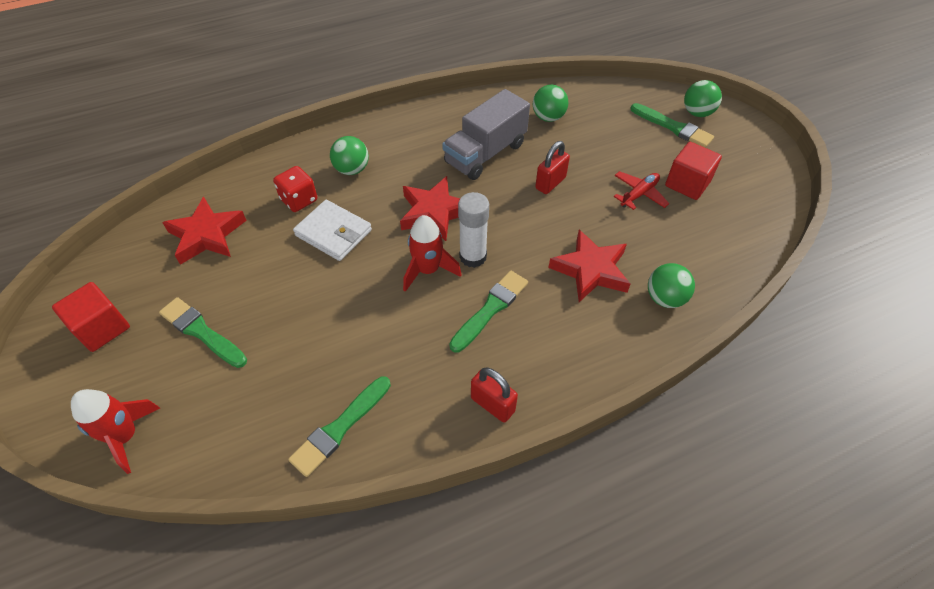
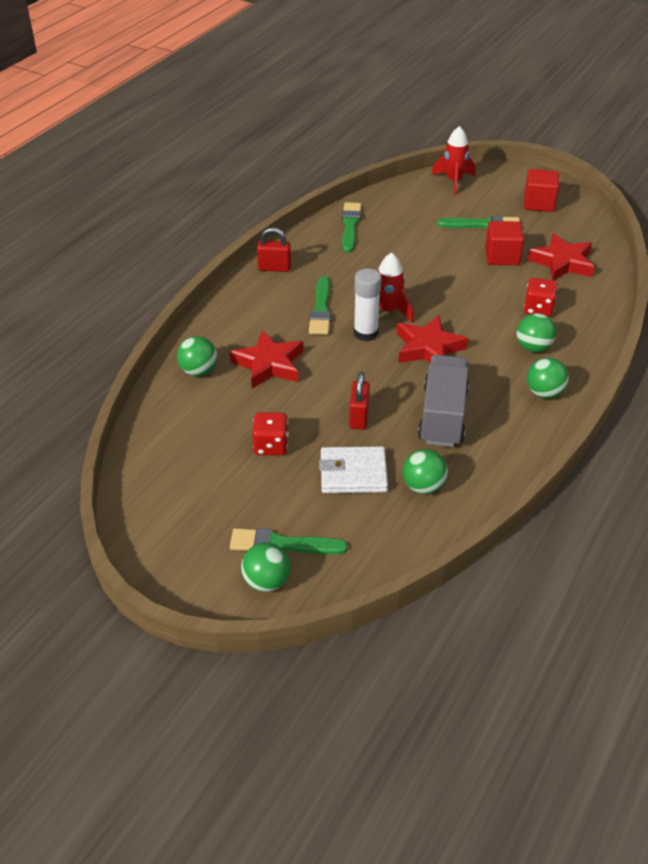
camera: 145 degrees right, 10 degrees down
white wallet [293,200,372,261] -> white wallet moved to [319,446,388,493]
red plane [613,171,670,210] -> red dice [252,412,289,456]
red cube [665,142,722,200] -> red cube moved to [485,221,524,265]
none -> green ball [527,358,569,398]

